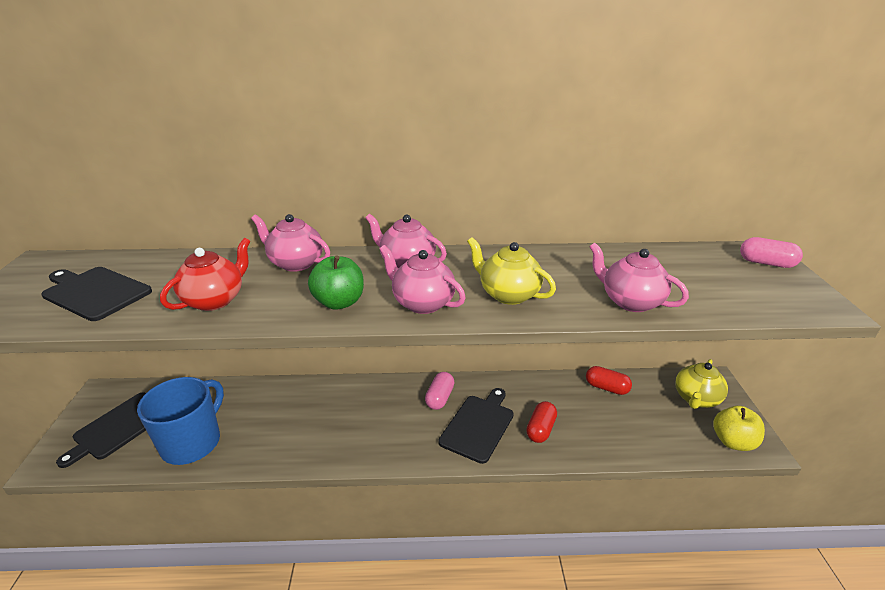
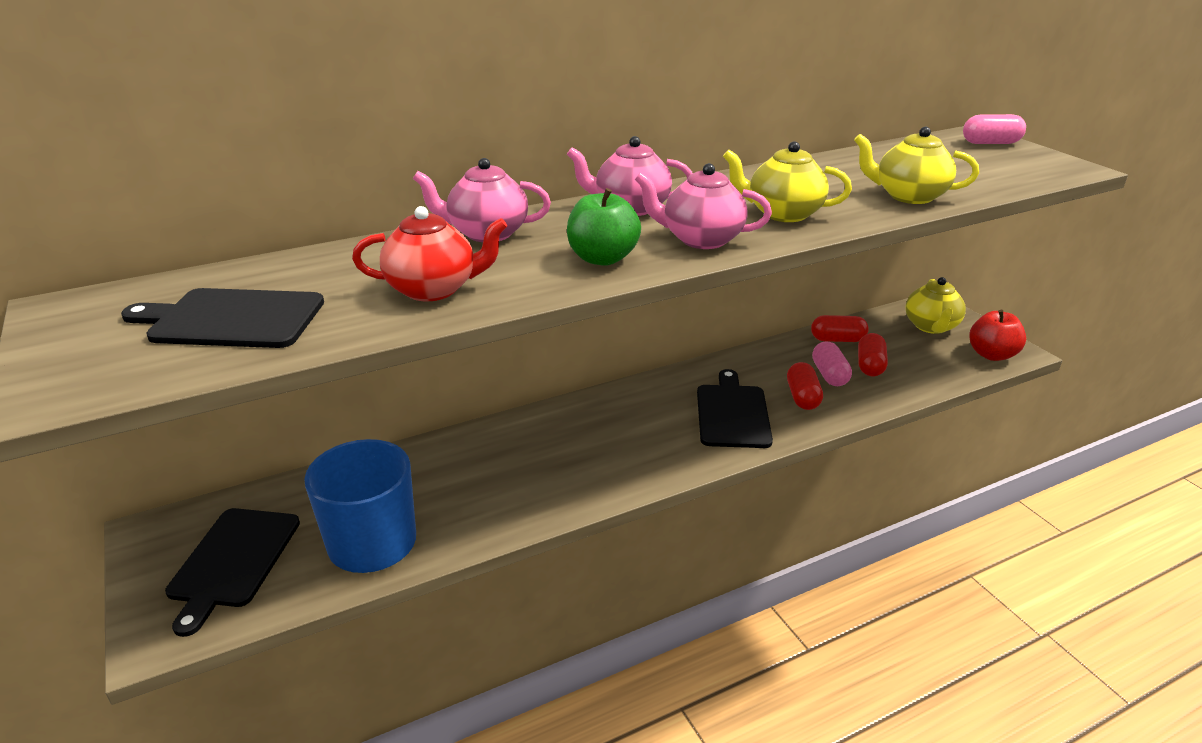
camera: 25 degrees left, 0 degrees up
red teapot [160,238,250,311] -> red teapot turned 75 degrees clockwise [352,206,507,301]
pink capsule [425,372,455,410] -> pink capsule moved to [812,341,852,386]
pink teapot [589,242,689,312] -> yellow teapot [854,127,979,204]
yellow apple [713,406,765,451] -> red apple [969,310,1026,361]
none -> red capsule [858,333,888,376]

